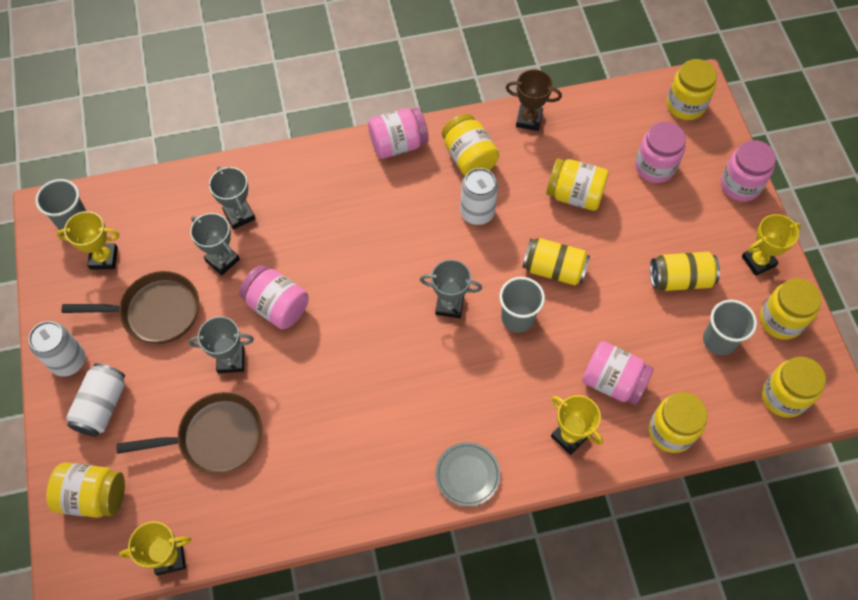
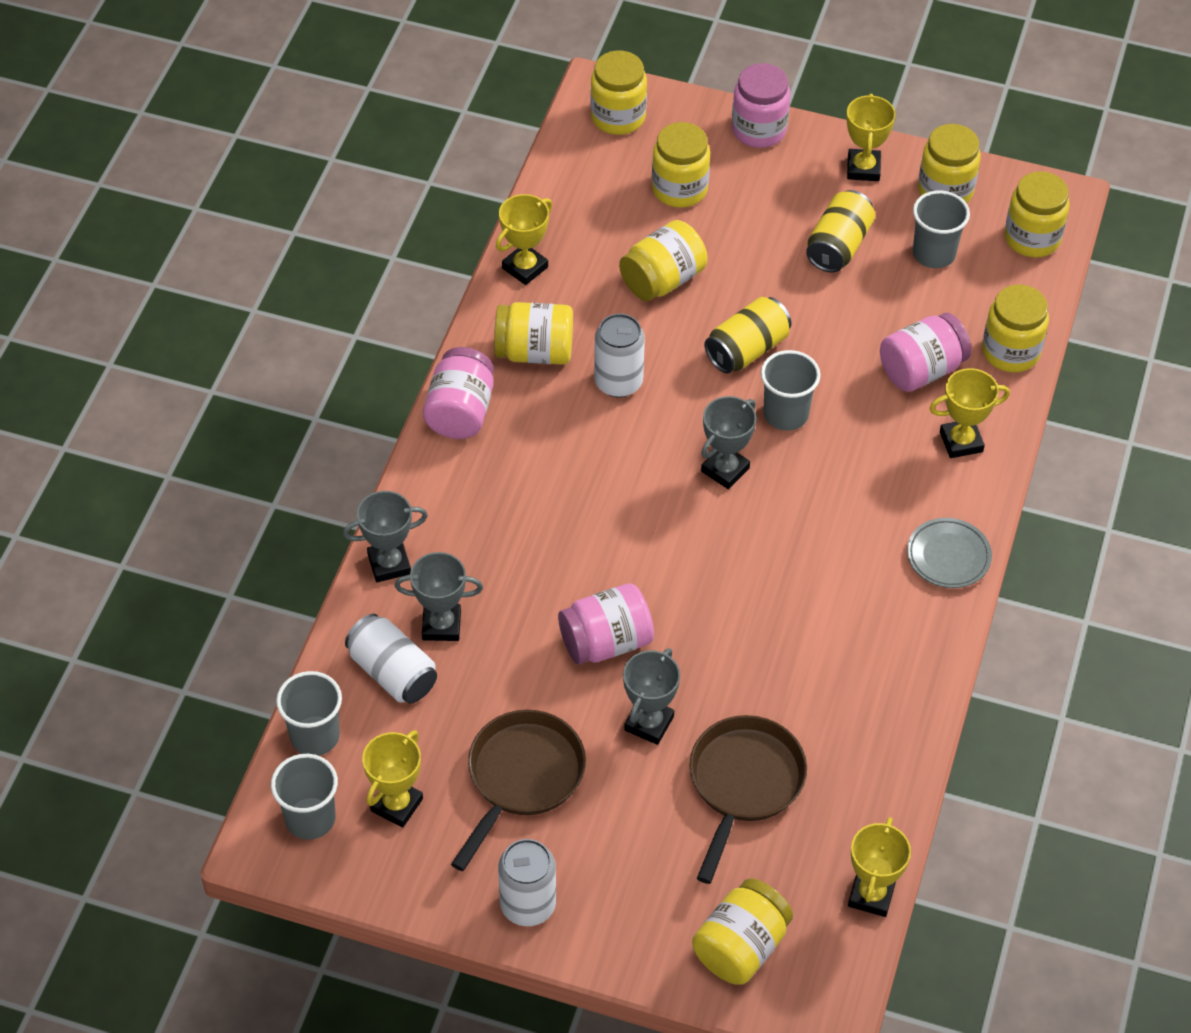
camera: 60 degrees left, 10 degrees down
white can [66,363,125,437] -> white can moved to [345,614,437,703]
grey trophy [190,213,240,275] -> grey trophy moved to [343,491,428,582]
brown trophy [506,69,562,131] -> yellow trophy [496,194,552,285]
pink jar [635,122,686,183] -> yellow jar [652,122,710,208]
none -> grey cup [276,671,342,756]

